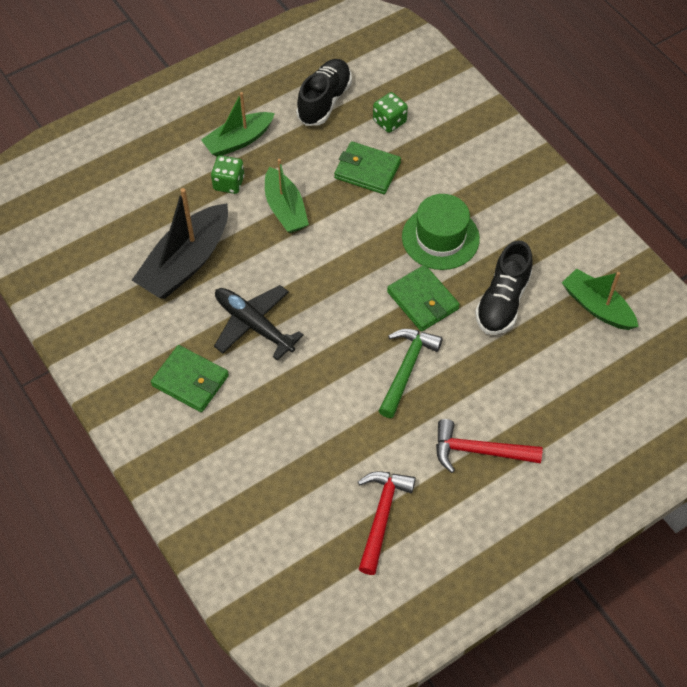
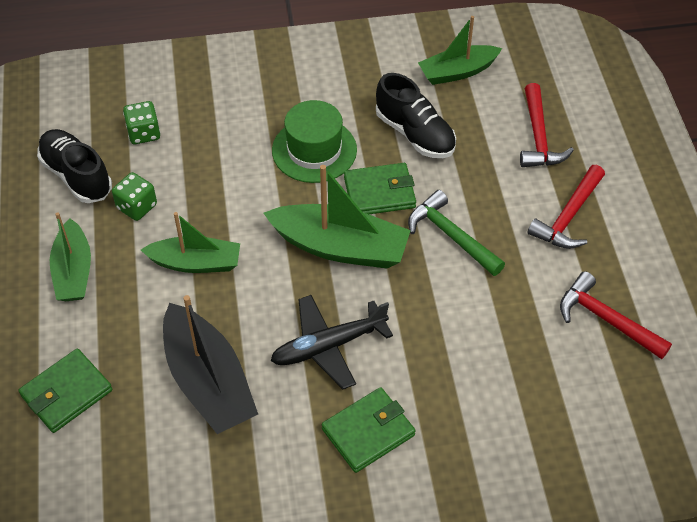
camera: 65 degrees left, 5 degrees down
green dice [211,155,244,194] -> green dice moved to [112,172,157,221]
green wallet [334,141,401,194] -> green wallet moved to [19,349,112,433]
none -> green boat [263,165,411,269]
none -> red hammer [520,83,574,167]

